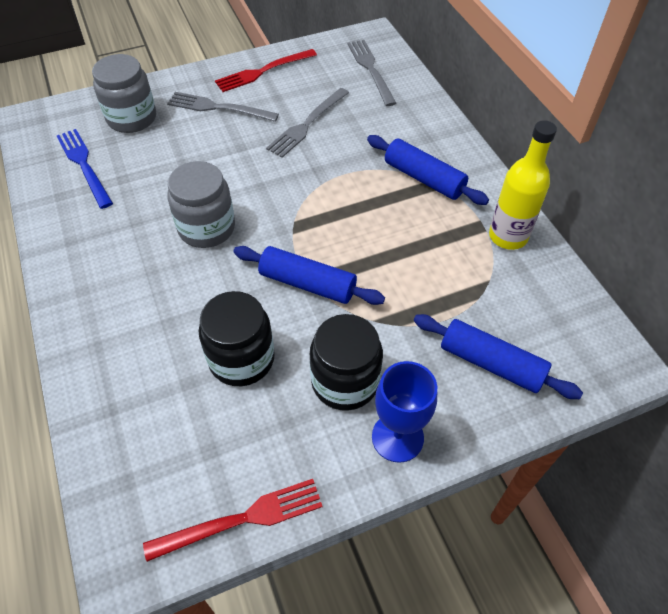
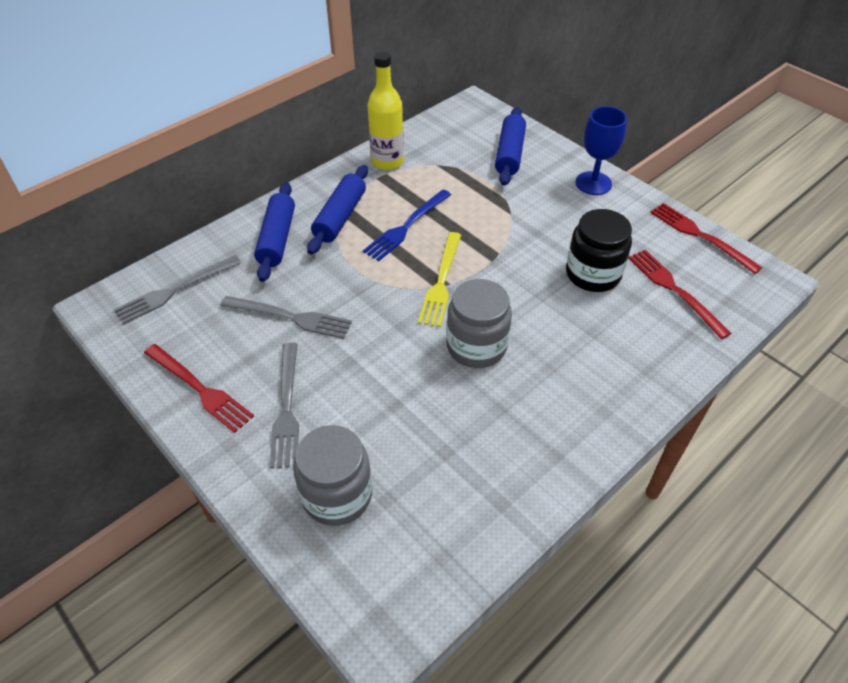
camera: 110 degrees left, 5 degrees down
blue fork [57,129,113,209] -> blue fork moved to [363,190,451,261]
blue rolling pin [233,246,385,305] -> blue rolling pin moved to [254,182,295,282]
black jar [310,314,383,411] -> none
none -> yellow fork [418,232,461,327]
none -> red fork [628,250,732,339]

